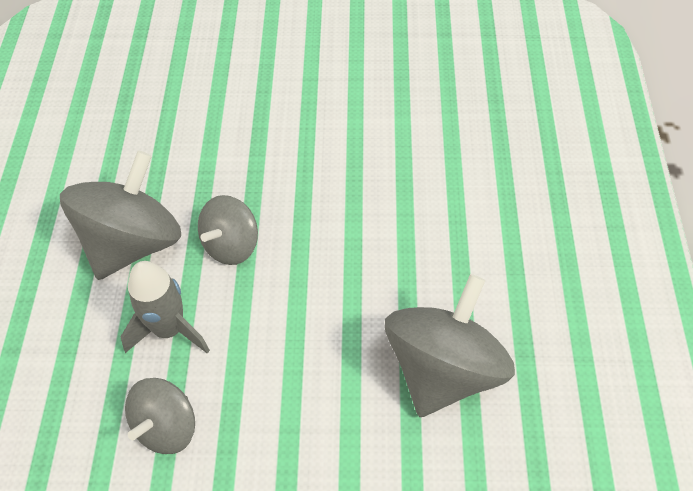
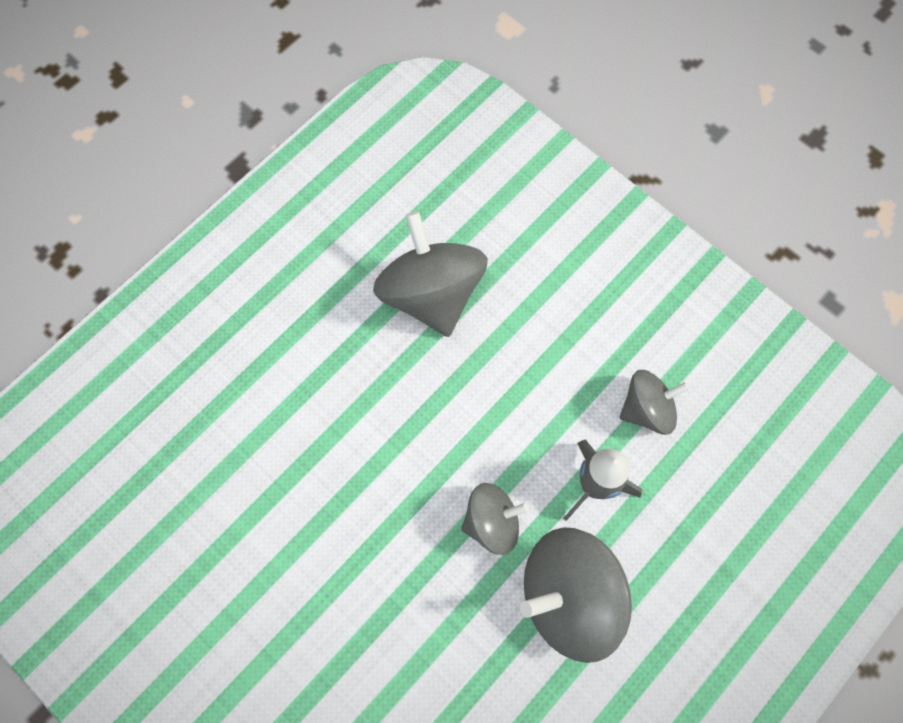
camera: 140 degrees left, 15 degrees up
grey spinning top [385,274,515,417] -> grey spinning top turned 90 degrees clockwise [373,211,488,337]

